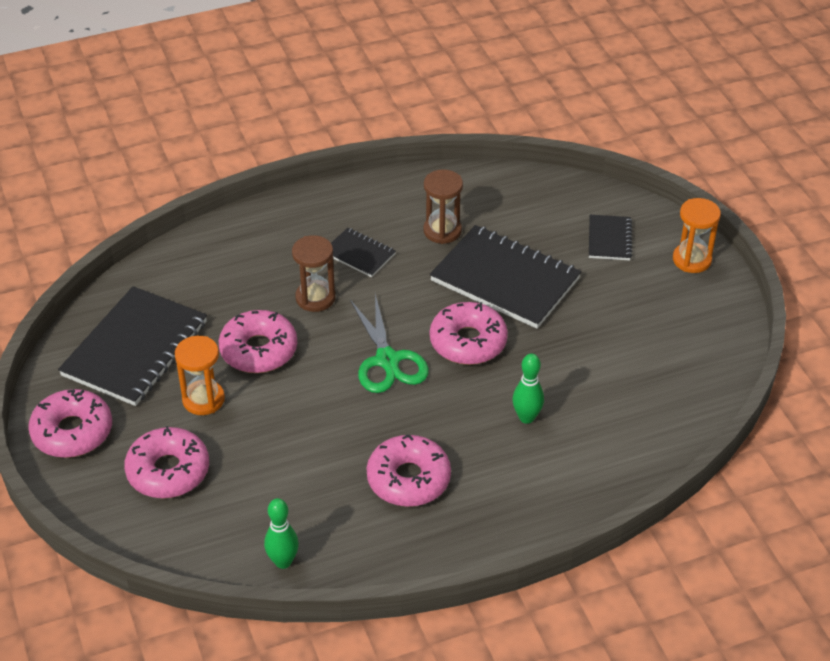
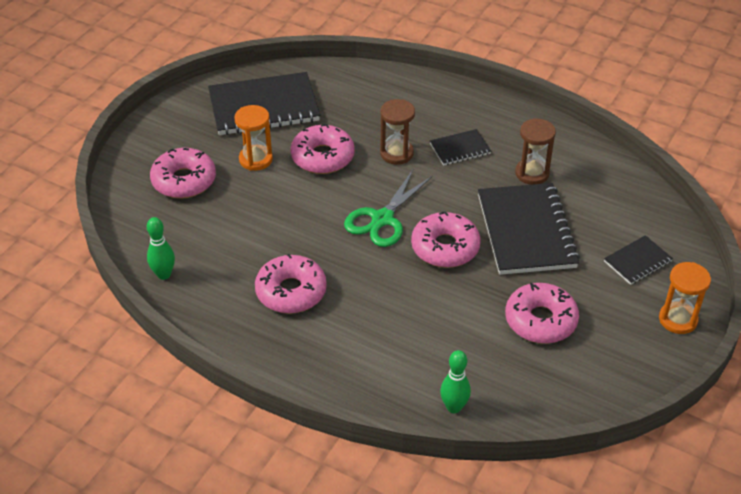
camera: 50 degrees right, 0 degrees up
pink donut [28,389,112,458] -> pink donut moved to [505,282,579,344]
black notebook [331,228,396,277] -> black notebook turned 75 degrees clockwise [430,129,491,166]
green bowling pin [513,354,544,424] -> green bowling pin moved to [440,350,471,413]

